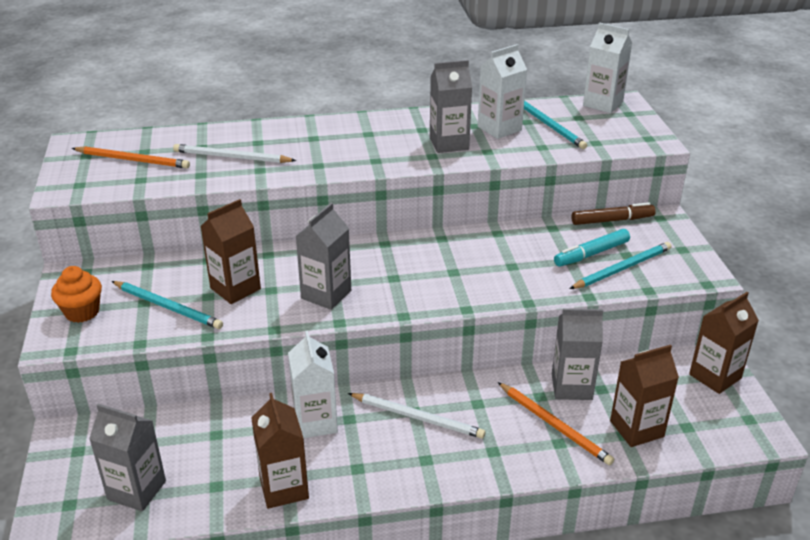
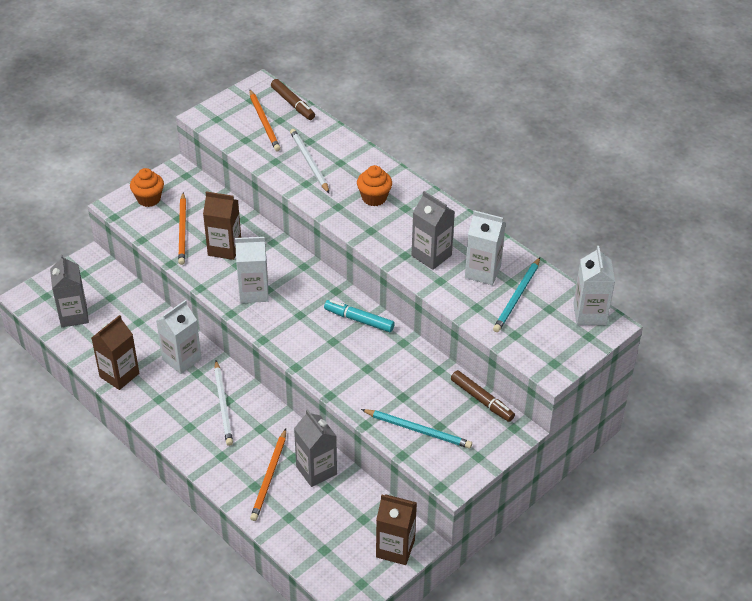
camera: 55 degrees right, 10 degrees up
turquoise pencil [112,281,223,329] -> orange pencil [178,193,186,265]
grey carton [296,203,351,310] -> white carton [235,237,269,303]
turquoise marker [554,229,630,267] -> turquoise marker moved to [324,300,395,332]
brown carton [610,345,679,447] -> none
none -> brown marker [271,79,315,120]
none -> orange cupcake [357,165,392,206]

